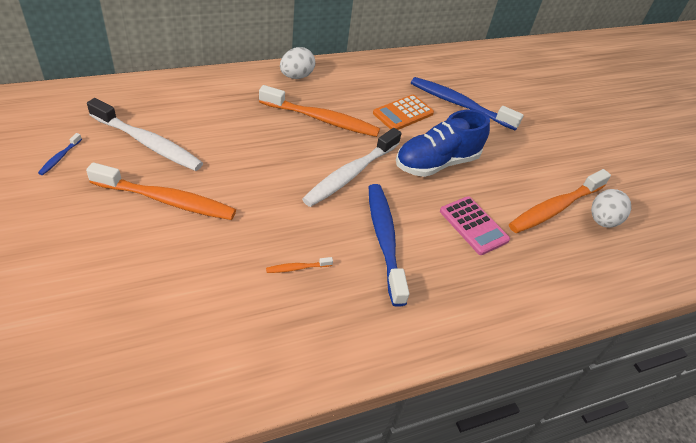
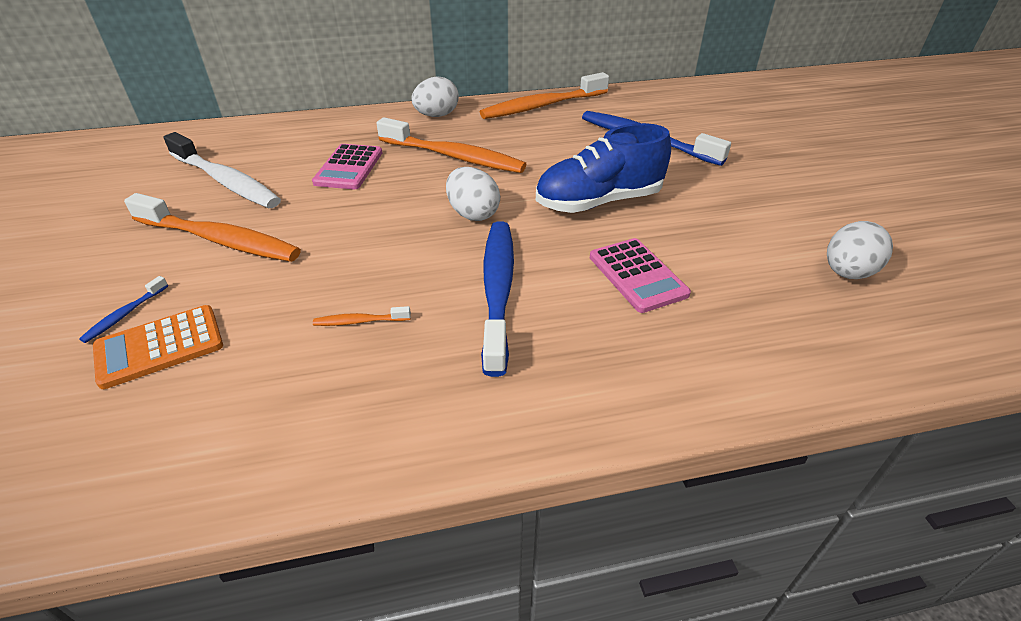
camera: 15 degrees right, 5 degrees down
blue toothbrush [38,133,82,175] -> blue toothbrush moved to [79,276,168,343]
white toothbrush [302,128,402,207] -> white egg [446,167,500,221]
orange calculator [373,95,434,130] -> orange calculator moved to [93,305,223,389]
orange toothbrush [509,169,611,233] -> orange toothbrush moved to [480,72,609,119]
none -> pink calculator [312,144,382,189]

